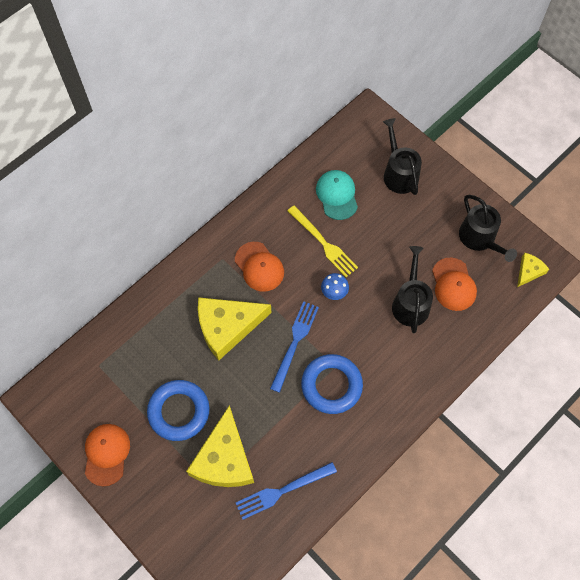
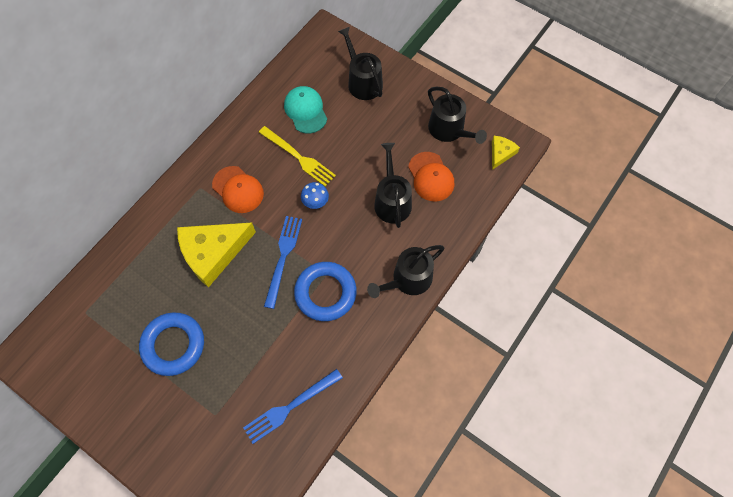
camera: 10 degrees left, 0 degrees up
orange cap [85,424,130,486] -> none
yellow cheese [186,405,254,487] -> none
none -> black watering can [367,245,445,298]

